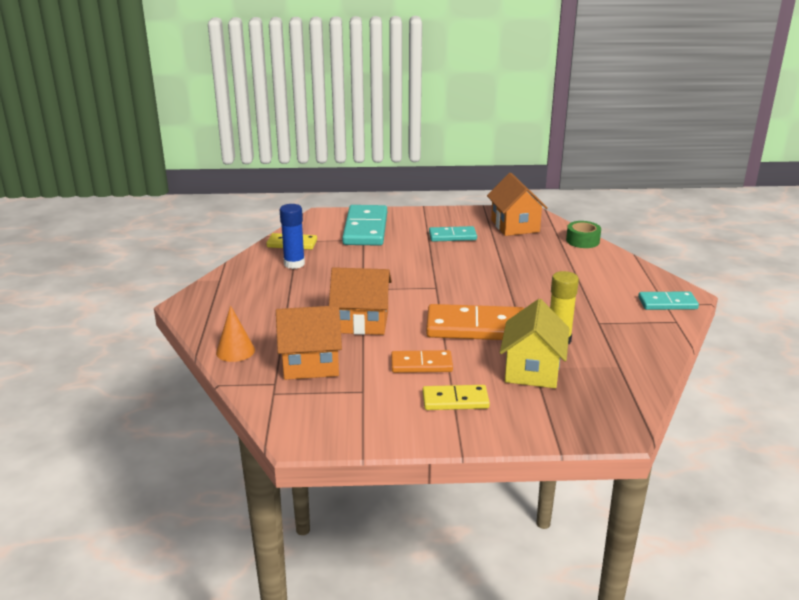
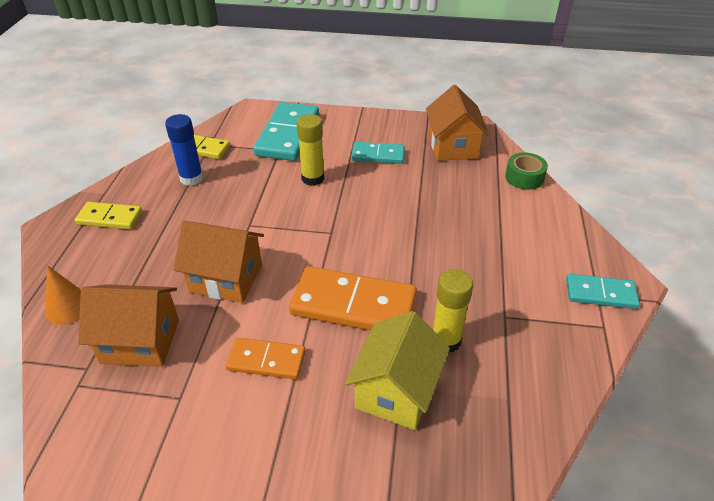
camera: 10 degrees right, 15 degrees up
yellow domino [422,385,490,410] -> yellow domino moved to [75,202,142,229]
none -> yellow glue stick [297,114,324,186]

